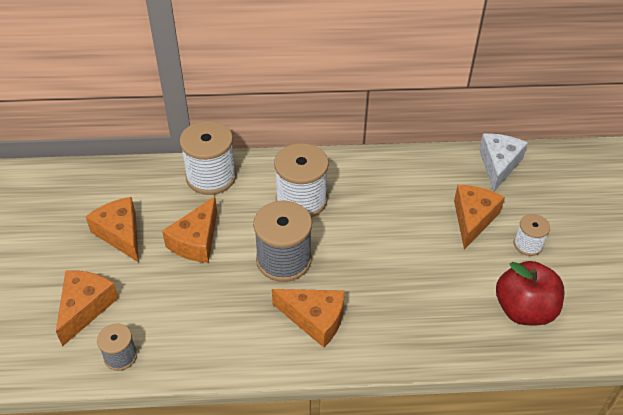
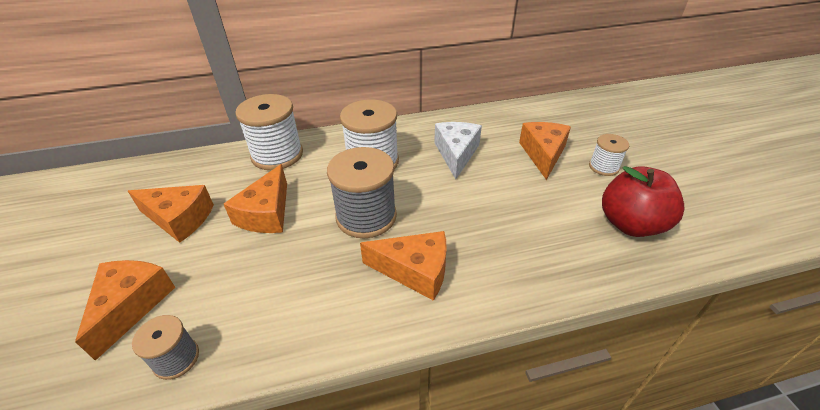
camera: 10 degrees left, 5 degrees down
orange cheese [85,197,139,262] -> orange cheese turned 150 degrees clockwise [128,185,214,243]
white cheese [479,134,528,192] -> white cheese moved to [434,122,482,179]

